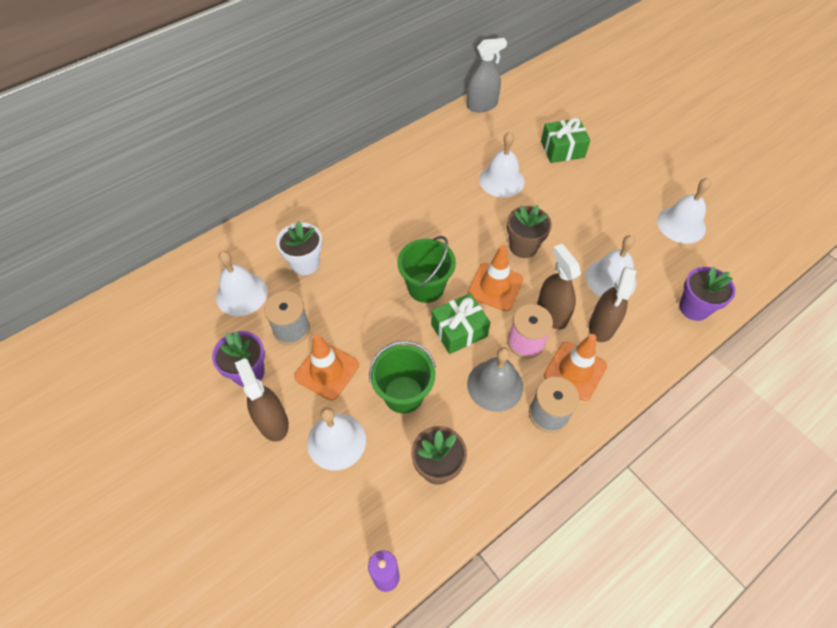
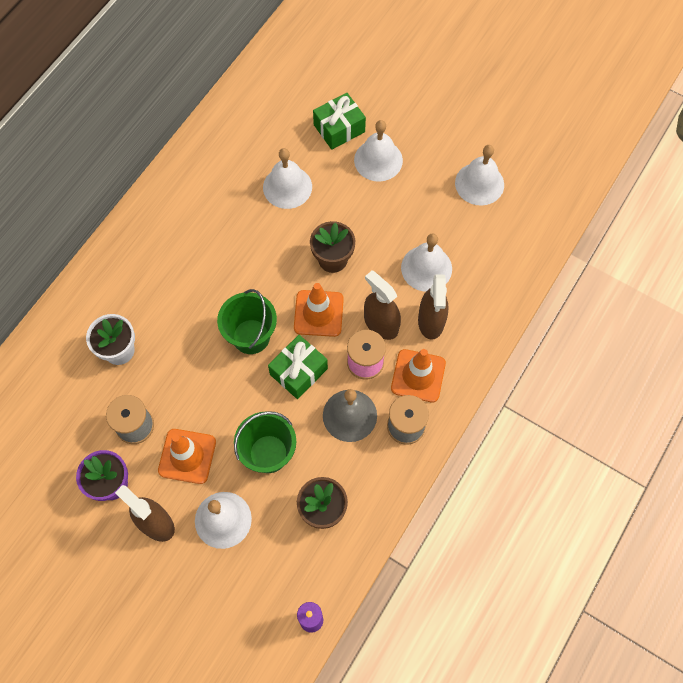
camera: 20 degrees left, 10 degrees up
white bell [216,251,268,316] -> white bell moved to [354,120,403,182]
grey spray bottle [467,38,507,112] -> none
purple flower pot [679,267,735,321] -> none

